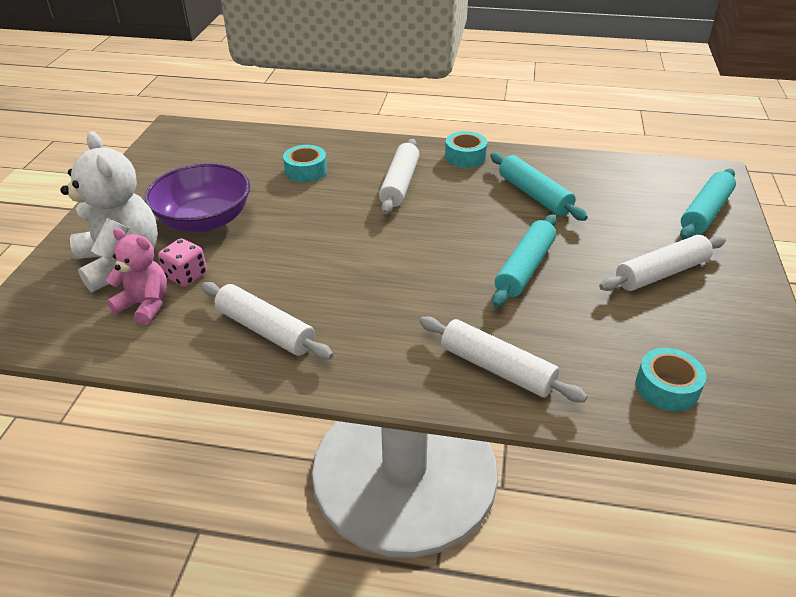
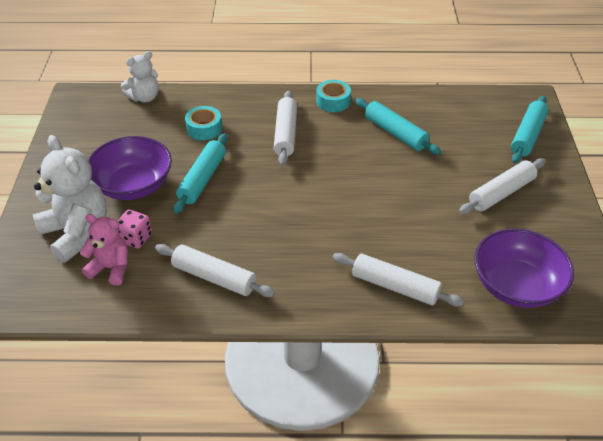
camera: 10 degrees left, 5 degrees up
turquoise rolling pin [492,214,557,307] -> turquoise rolling pin moved to [173,133,227,214]
turquoise tape [636,348,706,411] -> purple bowl [474,228,574,308]
none -> white teddy bear [121,51,158,102]

